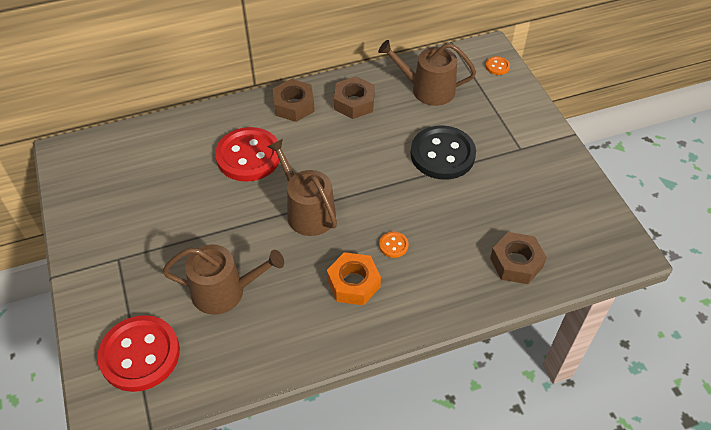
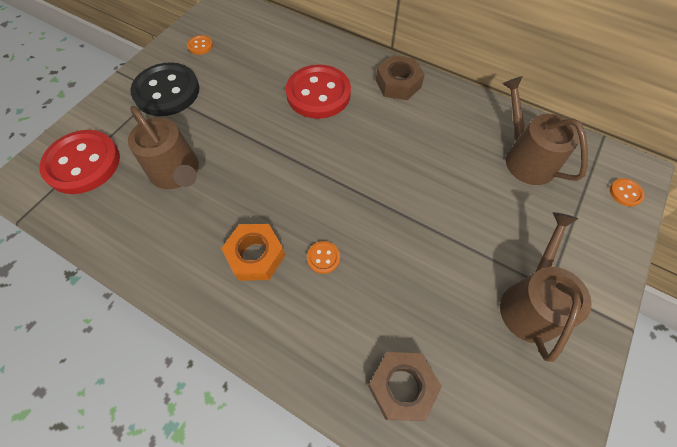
camera: 50 degrees right, 10 degrees up
brown watering can [267,139,337,236] -> brown watering can moved to [500,212,592,362]
brown nut [334,76,375,119] -> none
black button [411,125,476,180] -> black button moved to [130,62,199,116]
none -> orange button [187,35,213,55]

